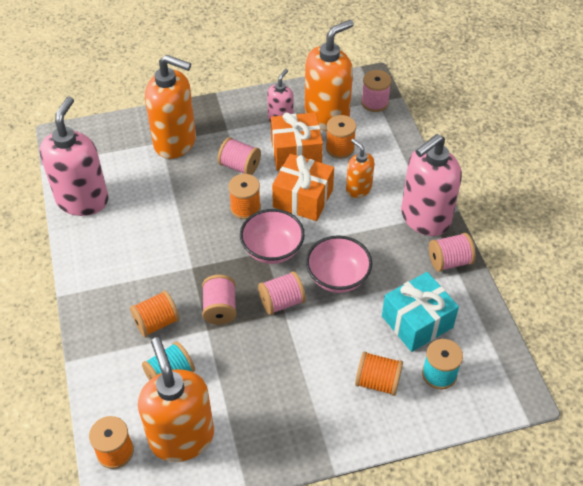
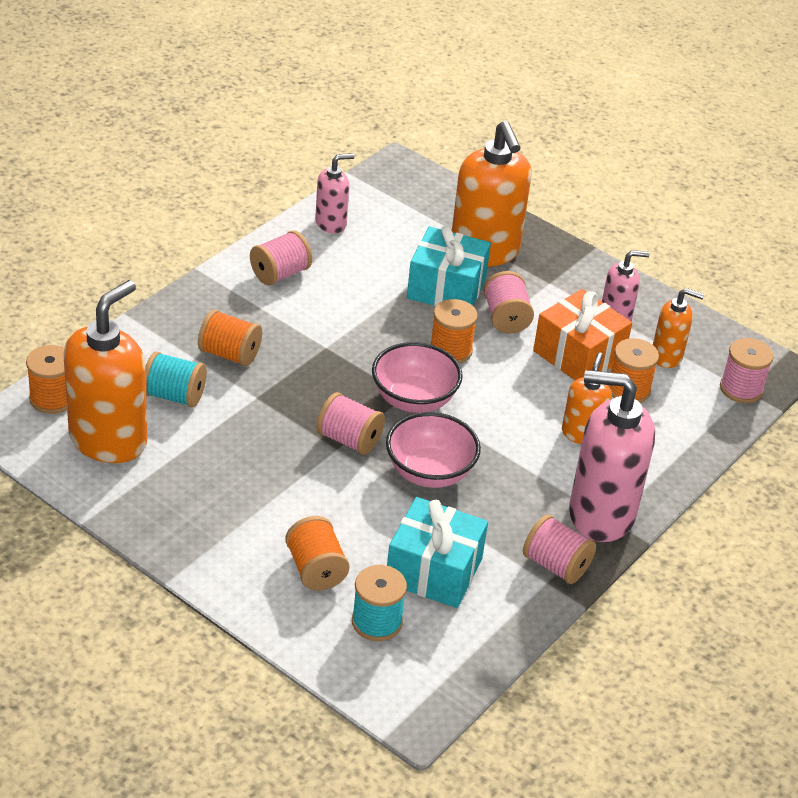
camera: 50 degrees right, 10 degrees down
pink soap dispenser [40,96,109,216] -> pink soap dispenser [315,153,355,234], size x0.53
pink spool [202,275,237,325] -> pink spool moved to [250,230,312,285]
orange gift [272,154,334,221] -> none
orange soap dispenser [305,20,354,131] -> orange soap dispenser [653,288,704,368], size x0.53
none -> turquoise gift [407,225,491,306]

